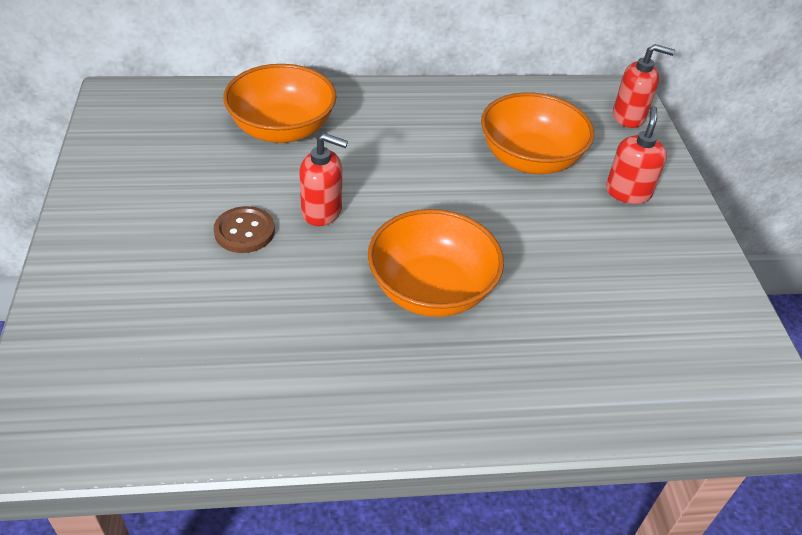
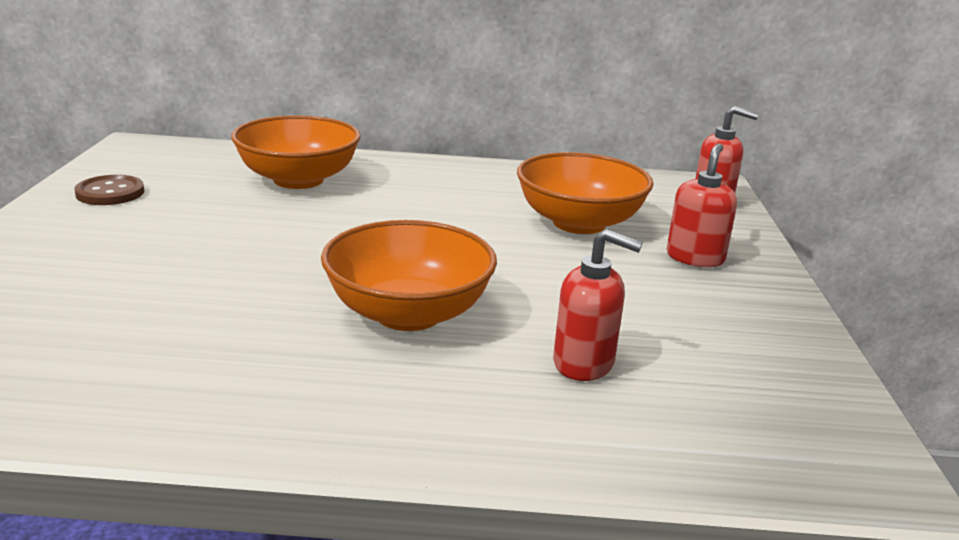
camera: 10 degrees right, 20 degrees down
brown button [214,206,275,253] -> brown button moved to [75,175,144,205]
red soap dispenser [299,133,348,226] -> red soap dispenser moved to [553,229,643,381]

